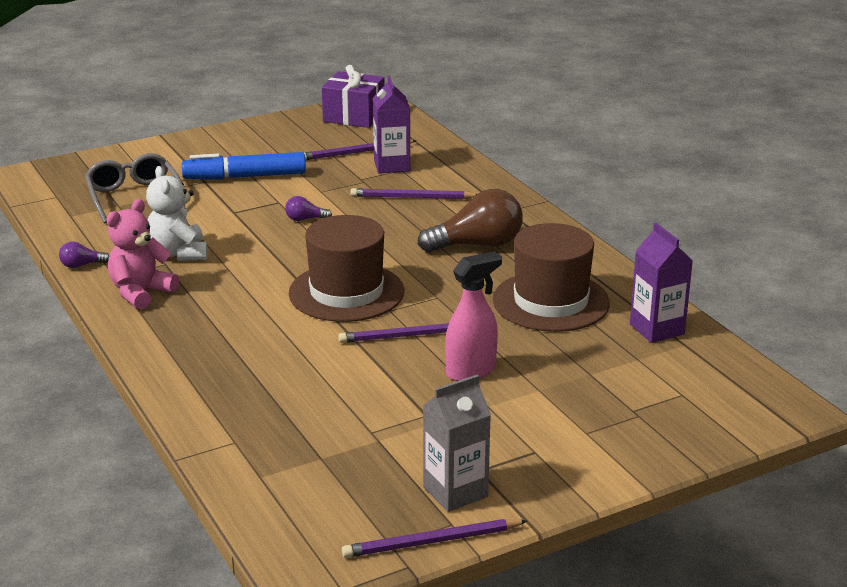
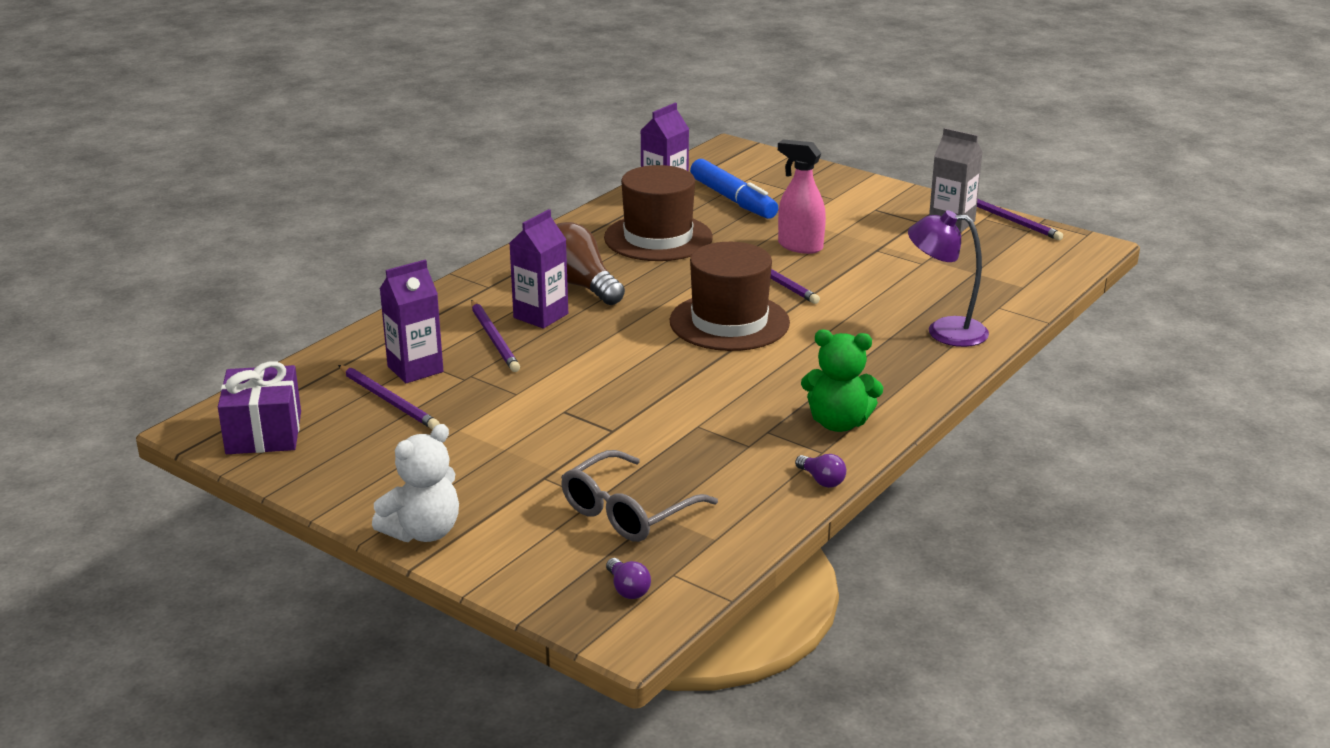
camera: 115 degrees left, 0 degrees up
pink teddy bear [107,199,179,310] -> green teddy bear [801,330,883,432]
white teddy bear [146,166,208,261] -> white teddy bear moved to [372,424,459,542]
blue marker [182,152,306,180] -> blue marker moved to [690,159,778,219]
purple light bulb [285,196,332,221] -> purple light bulb moved to [606,558,651,599]
none -> purple carton [510,209,568,328]
none -> purple lamp [908,210,989,347]

